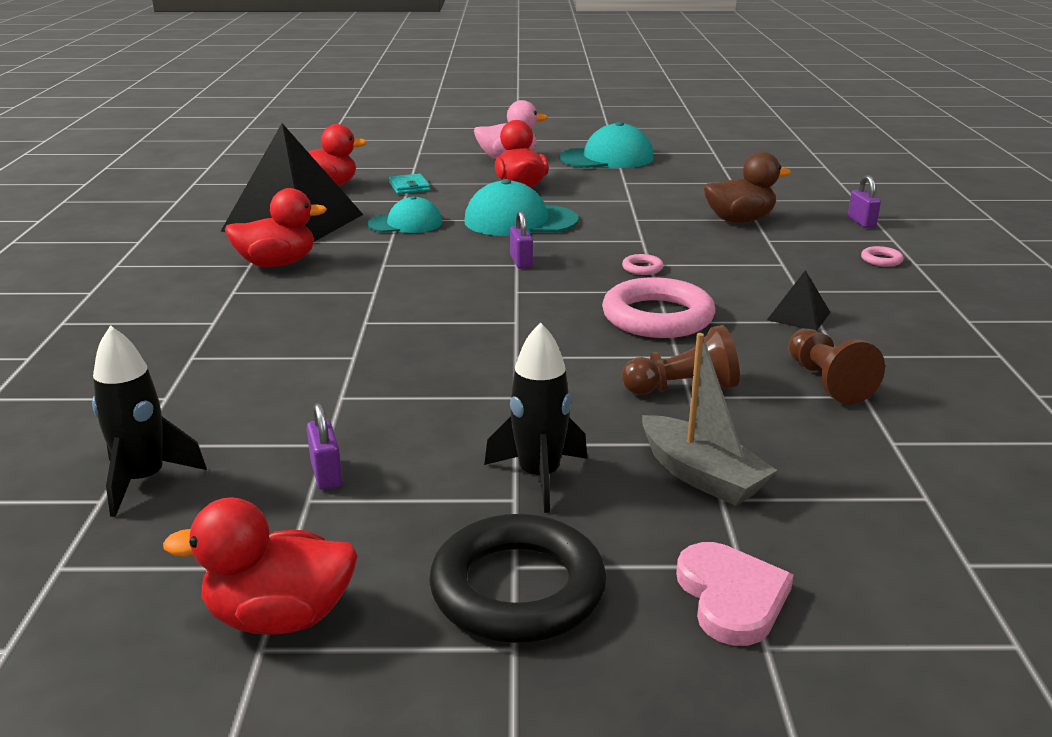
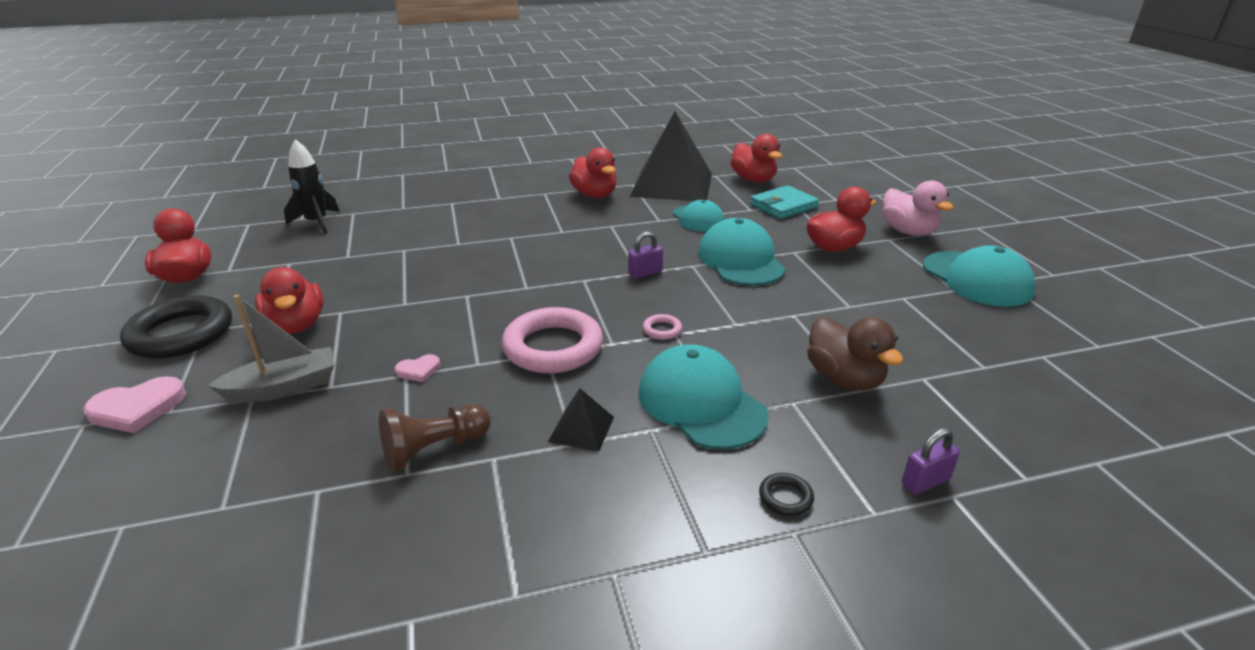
camera: 75 degrees right, 5 degrees up
purple padlock [307,403,343,490] -> none
turquoise wallet [389,174,430,194] -> turquoise wallet [750,185,819,219], size x1.53
black rocket [484,322,588,513] -> red duck [255,267,324,334]
brown pawn [622,325,740,395] -> pink heart [395,354,440,382]
grey boat [642,333,777,506] -> grey boat turned 150 degrees counterclockwise [207,295,335,403]
pink ring [861,246,903,267] -> black ring [759,473,814,516]
none -> turquoise cap [639,344,769,449]

